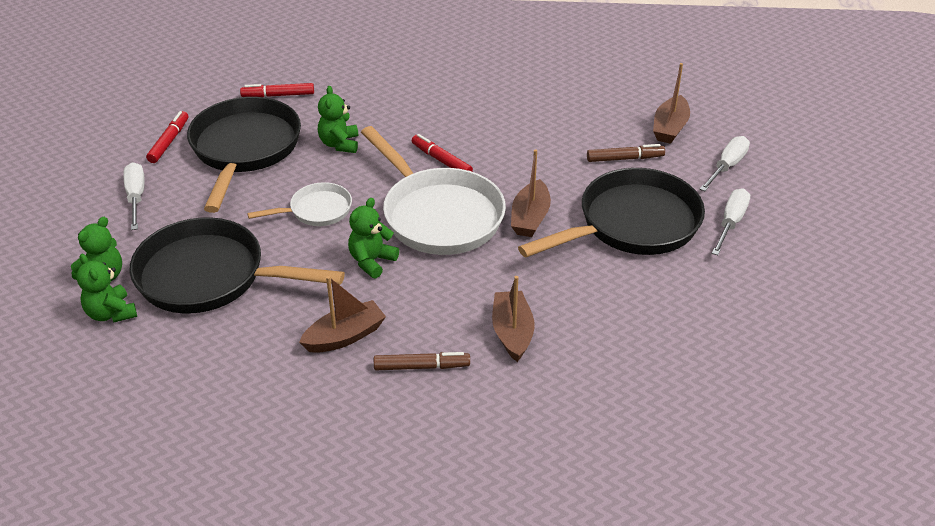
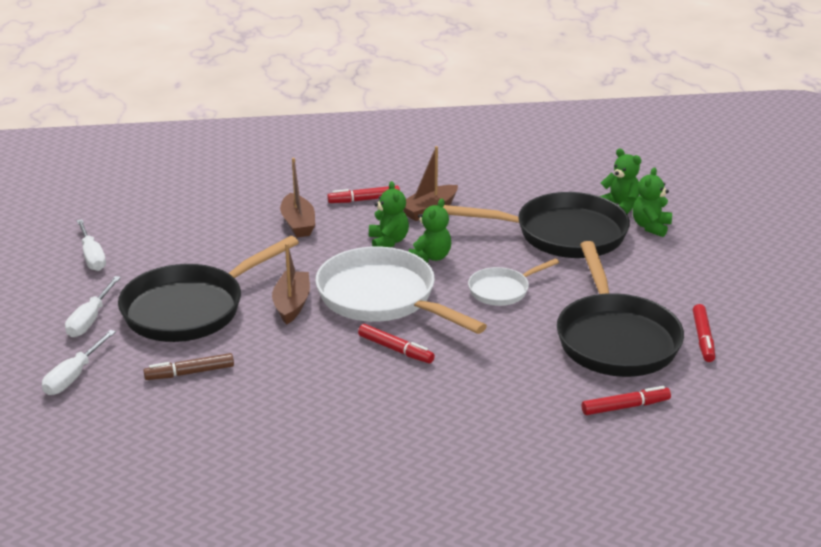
camera: 170 degrees right, 10 degrees down
white screwdriver [123,162,145,230] -> white screwdriver moved to [77,219,106,271]
green teddy bear [318,86,358,153] -> green teddy bear moved to [369,181,409,247]
brown marker [374,352,470,370] -> red marker [327,185,400,203]
brown boat [653,63,690,144] -> none

